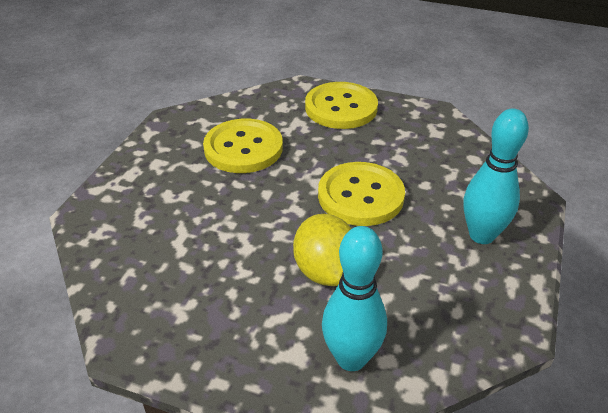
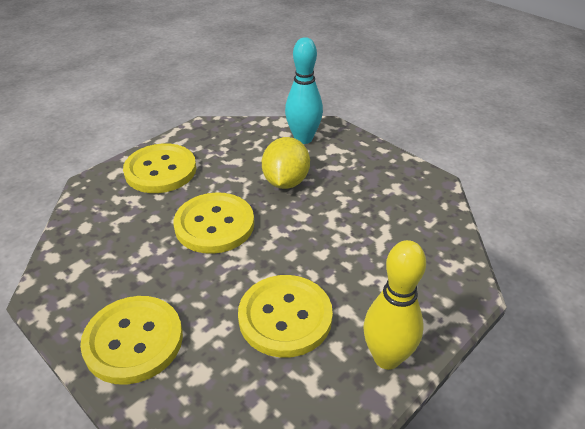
camera: 155 degrees left, 0 degrees up
turquoise bowling pin [464,109,529,244] -> yellow button [123,143,196,193]
none -> yellow bowling pin [363,240,426,370]

